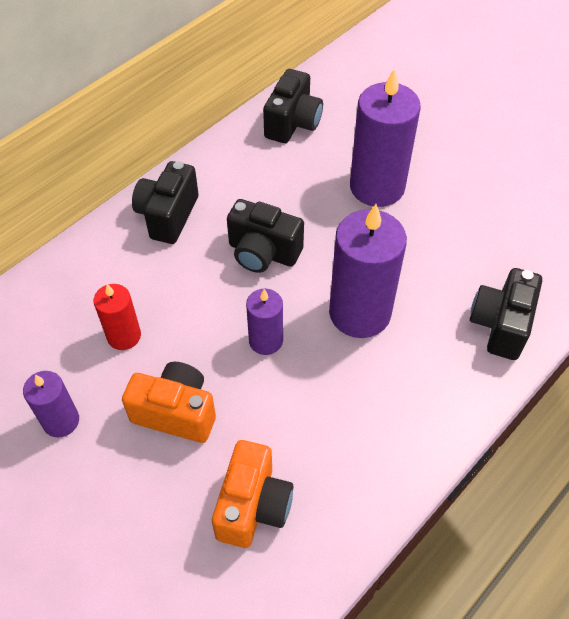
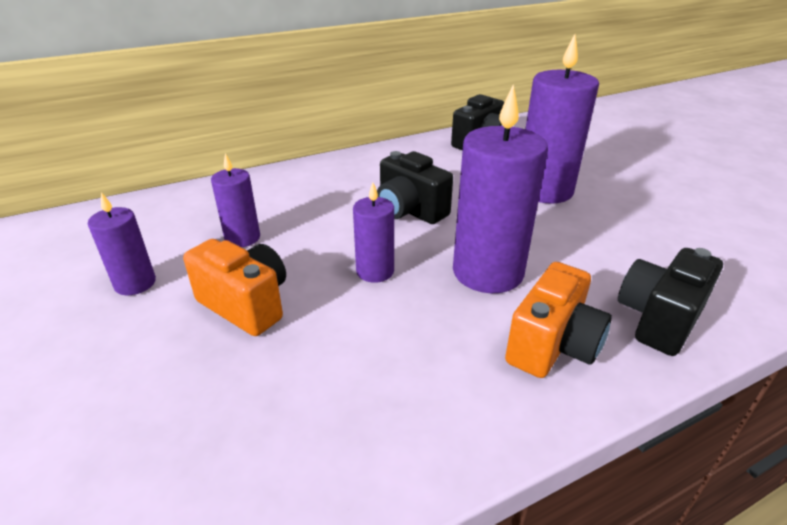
camera: 20 degrees right, 20 degrees down
red candle [94,284,141,350] -> purple candle [211,153,260,247]
black camera [132,161,199,244] -> none
orange camera [212,440,293,548] -> orange camera moved to [505,262,612,378]

